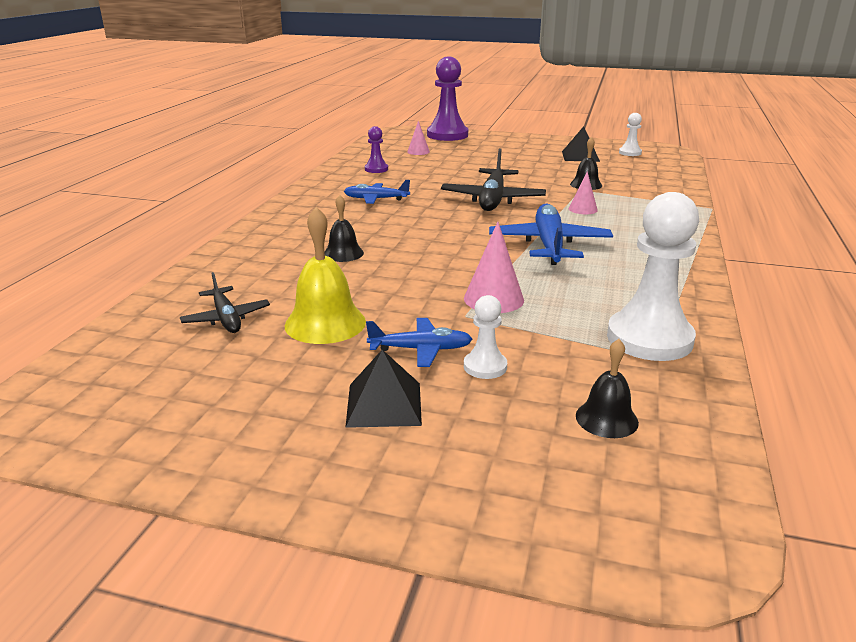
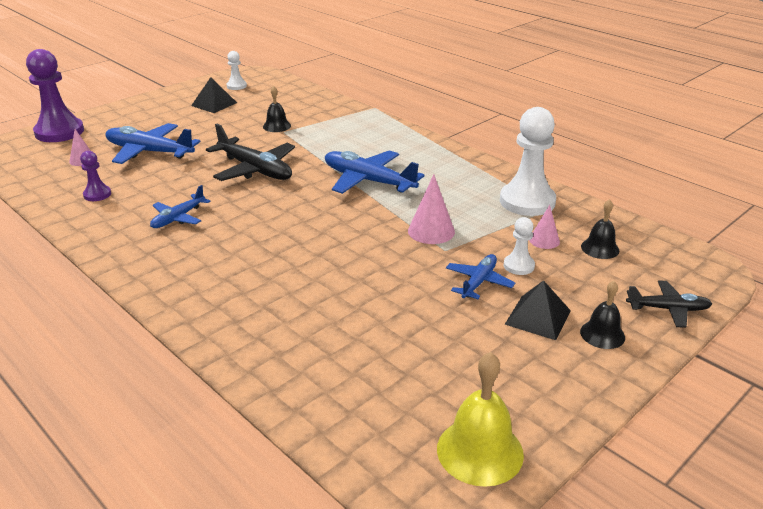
camera: 60 degrees left, 5 degrees up
black plane [180,272,270,333] -> black plane moved to [626,281,712,328]
yellow bell [285,207,366,344] -> yellow bell moved to [437,352,524,487]
black bell [324,195,364,262] -> black bell moved to [580,281,625,349]
pink cone [569,171,598,214] -> pink cone moved to [529,205,560,249]
none -> blue plane [105,123,201,164]

